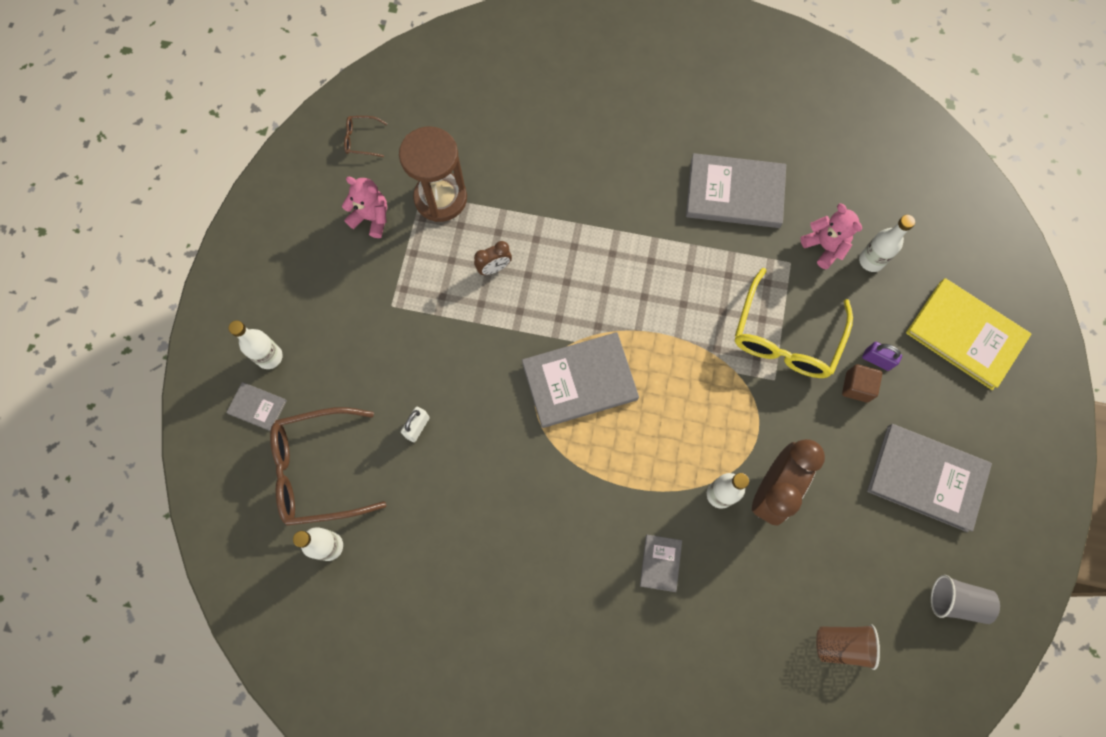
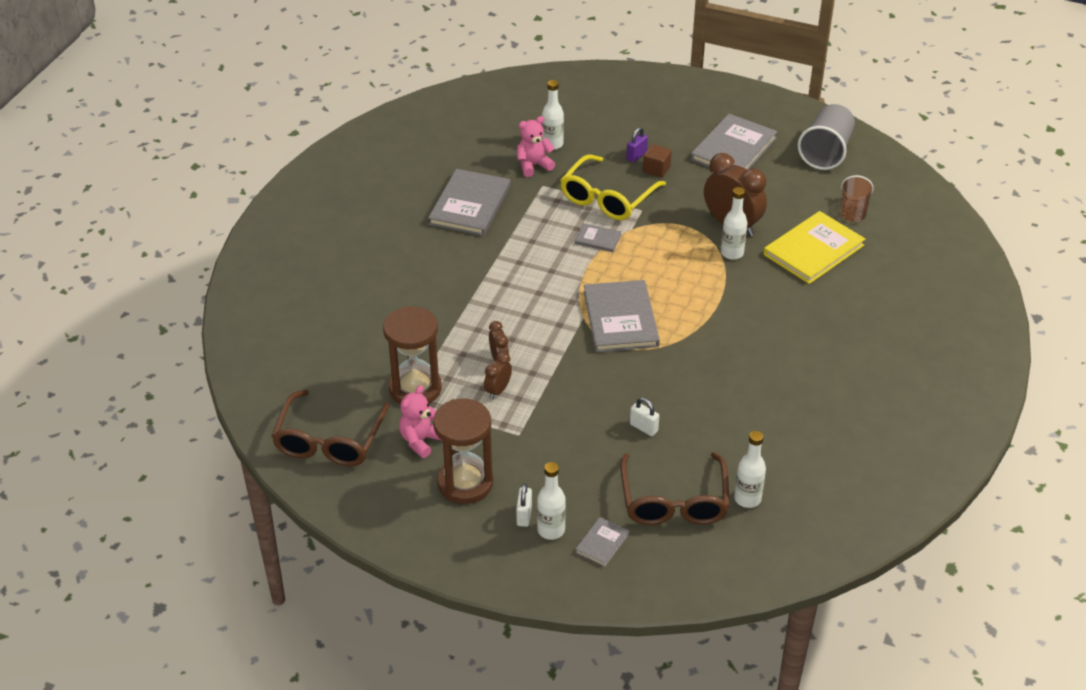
camera: 80 degrees left, 30 degrees down
brown glasses [344,116,387,157] -> brown glasses [271,390,390,466], size x2.29
grey book [640,535,682,592] -> grey book moved to [575,223,622,252]
yellow glasses [735,268,853,378] -> yellow glasses turned 90 degrees clockwise [560,154,666,220]
yellow book [906,278,1031,390] -> yellow book moved to [764,211,865,284]
grey cup [931,575,1000,624] -> grey cup [798,104,855,170], size x1.58
none -> brown hourglass [433,399,493,504]
none -> brown clock [484,352,512,399]
none -> white padlock [516,483,532,527]

